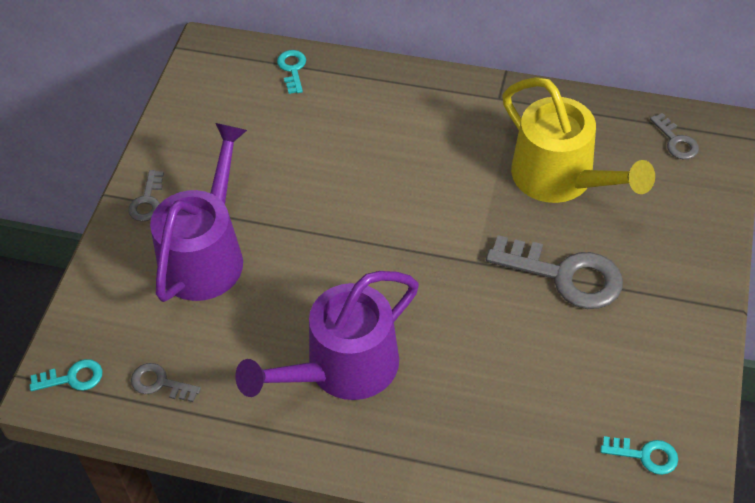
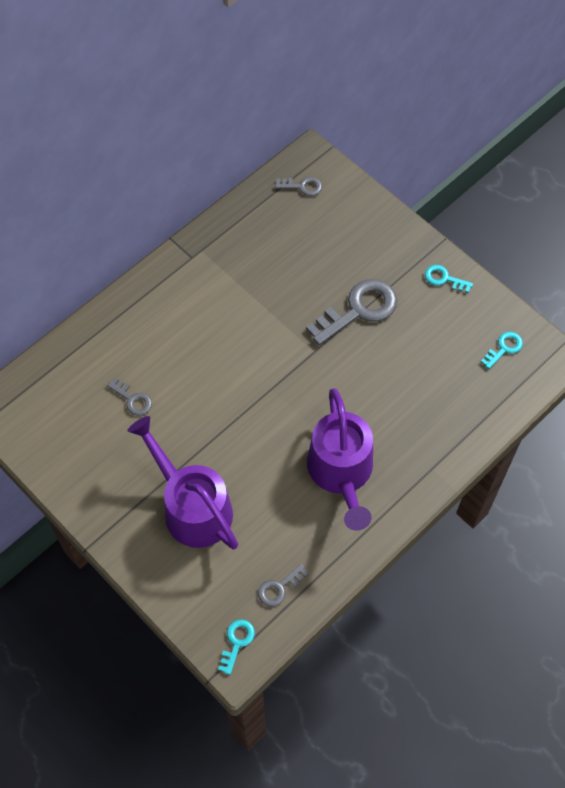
camera: 60 degrees left, 10 degrees up
grey key [128,170,164,222] -> grey key moved to [107,378,152,416]
turquoise key [277,50,306,94] -> turquoise key moved to [425,265,473,293]
yellow watering can [502,77,655,203] -> none

